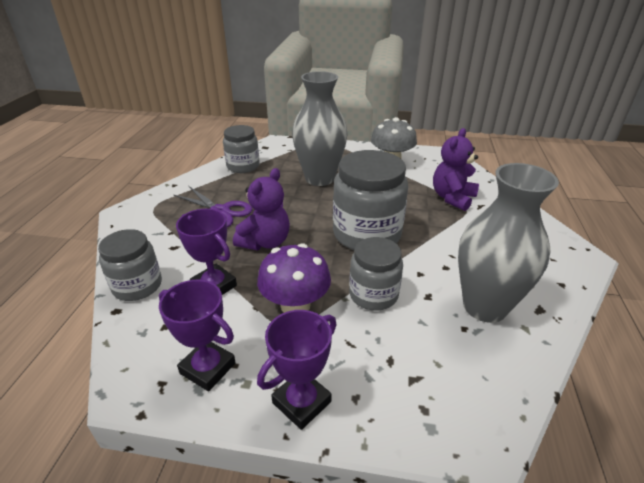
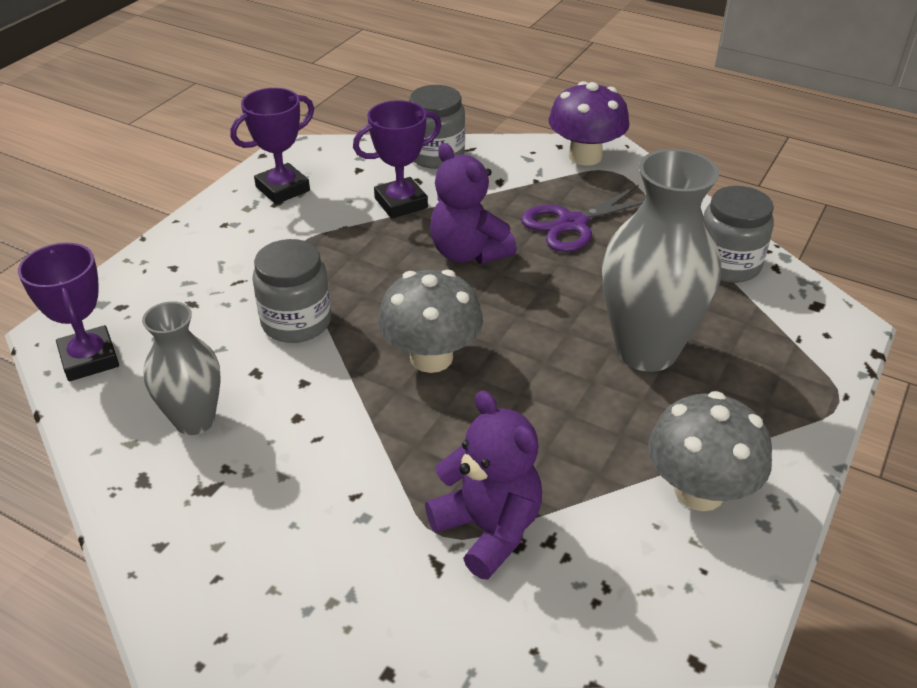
camera: 110 degrees right, 5 degrees up
purple mushroom [257,243,331,313] -> purple mushroom moved to [549,81,630,166]
purple trophy [257,310,337,430] -> purple trophy moved to [18,243,119,381]
grey jar [333,150,408,250] -> grey mushroom [378,269,483,373]
grey vase [458,163,559,323] -> grey vase [142,301,220,435], size x0.60

